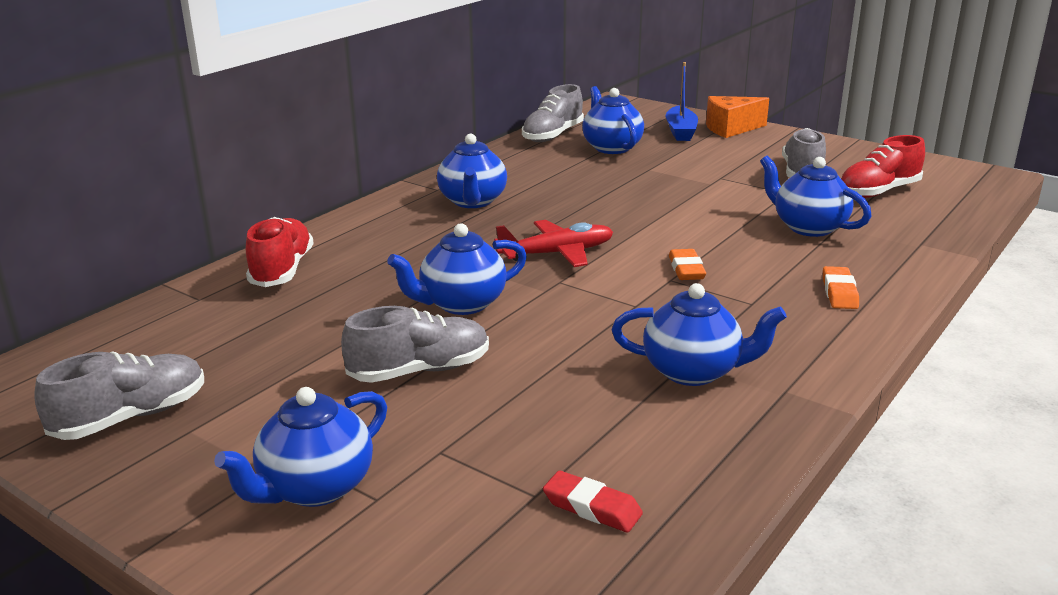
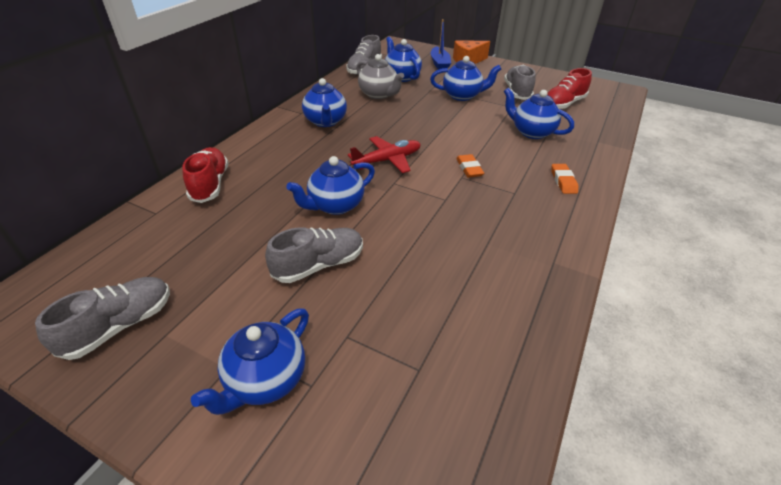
camera: 10 degrees left, 15 degrees up
red eraser [543,470,643,533] -> none
blue teapot [612,283,787,386] -> blue teapot moved to [430,56,501,101]
none -> grey teapot [357,54,404,99]

